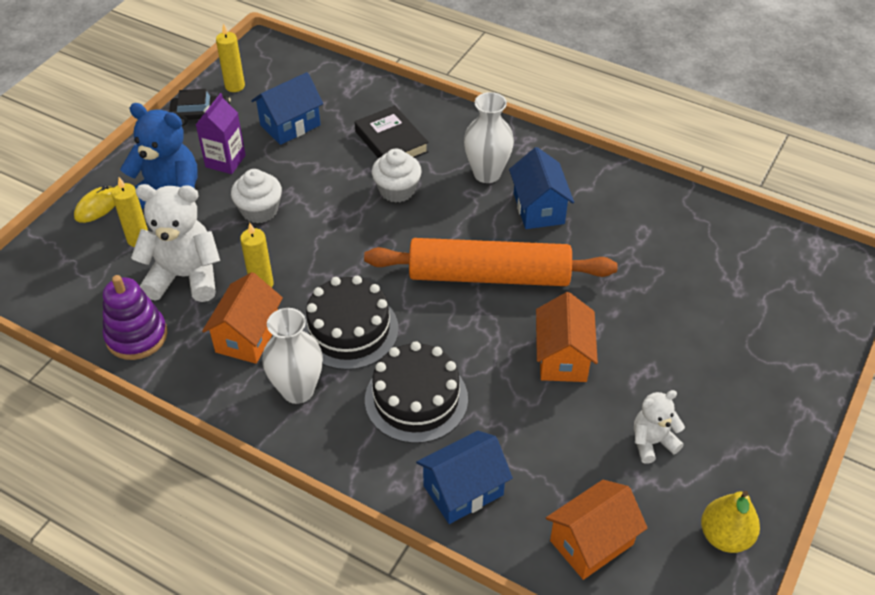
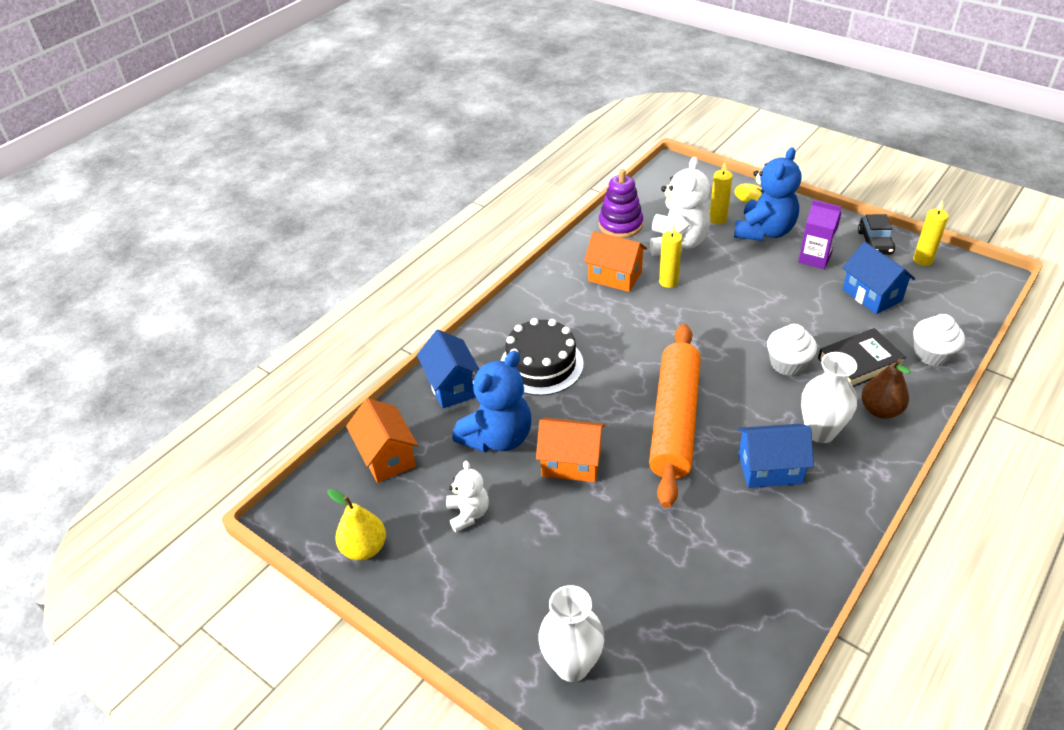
camera: 100 degrees right, 5 degrees down
white cupcake [231,169,282,223] -> white cupcake moved to [913,314,965,366]
white vase [262,308,323,404] -> white vase moved to [538,585,604,682]
black cake [302,276,399,370] -> none
none -> blue teddy bear [452,350,531,452]
none -> brown pear [861,358,911,419]

